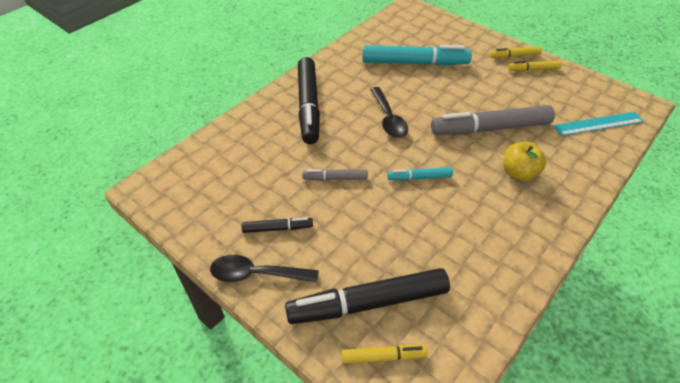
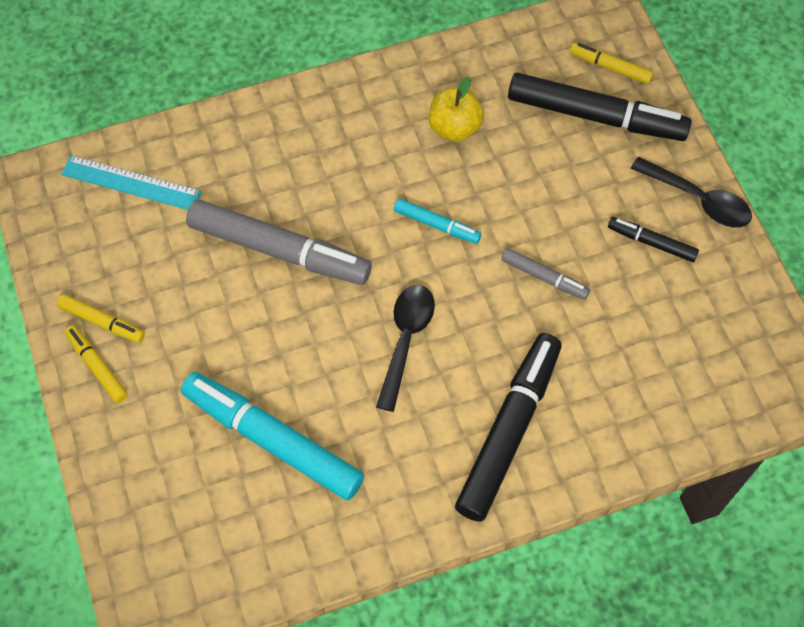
camera: 150 degrees left, 15 degrees up
yellow marker [491,46,542,58] -> yellow marker turned 150 degrees counterclockwise [64,325,128,403]
yellow apple [503,142,546,181] -> yellow apple moved to [429,77,484,142]

